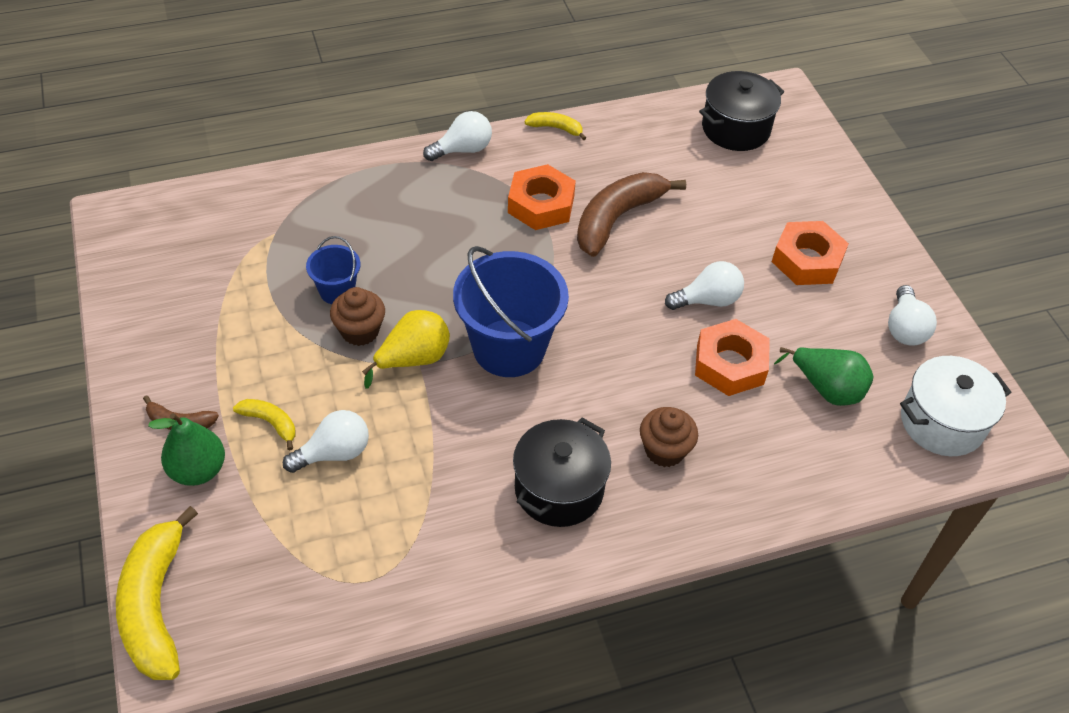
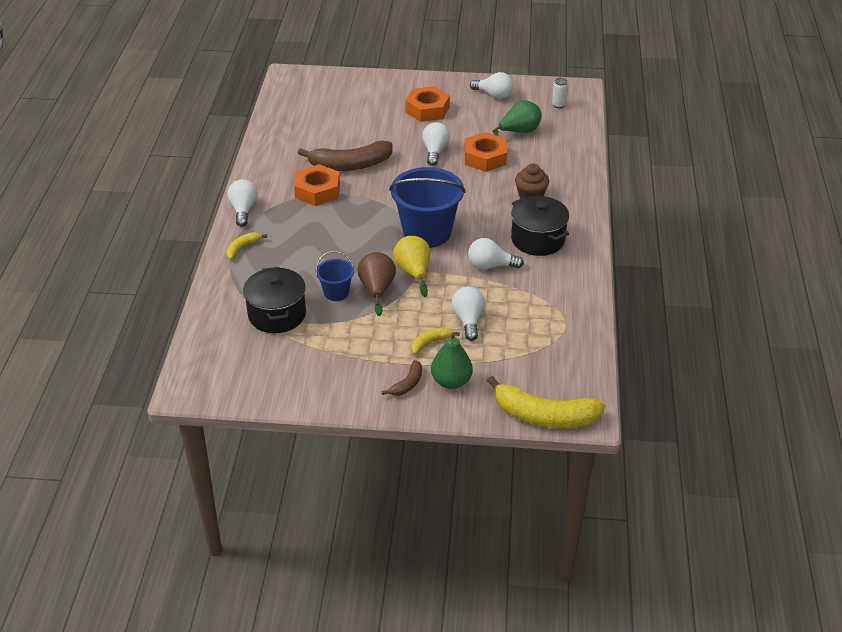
camera: 65 degrees left, 10 degrees down
brown cupcake [330,287,385,346] -> brown pear [358,252,396,316]
yellow banana [525,112,586,140] -> yellow banana moved to [226,232,267,260]
brown banana [577,172,686,257] -> brown banana turned 75 degrees counterclockwise [298,141,393,171]
black pot [699,71,784,151] -> black pot moved to [243,267,306,333]
white pot [900,356,1012,456] -> white can [552,78,568,108]
none -> white light bulb [468,238,524,270]

